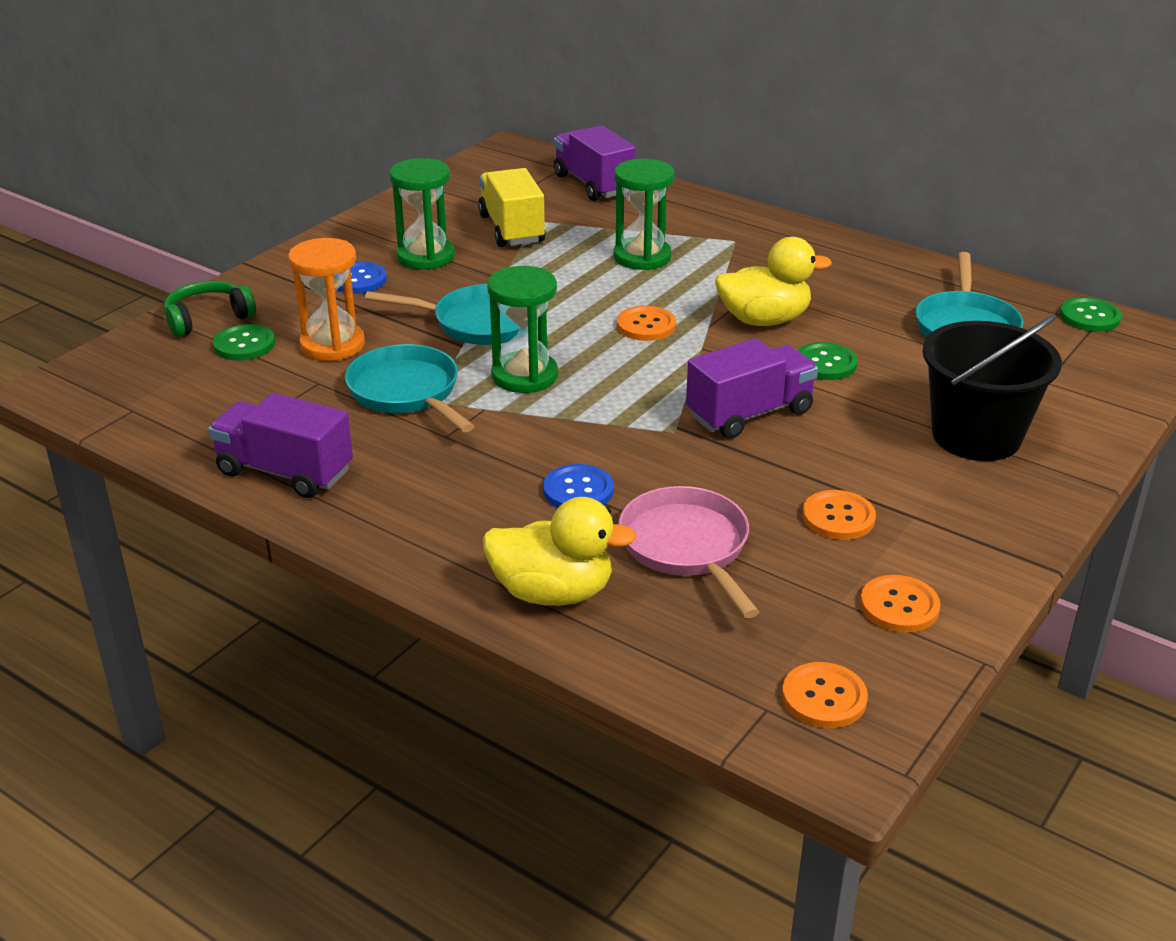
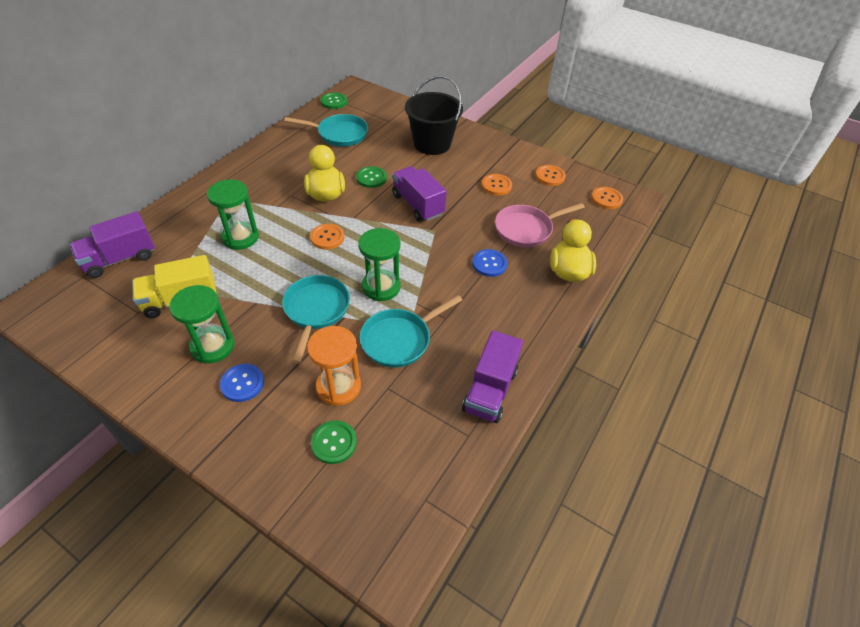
camera: 95 degrees left, 15 degrees up
green headphones [164,281,256,337] -> none

